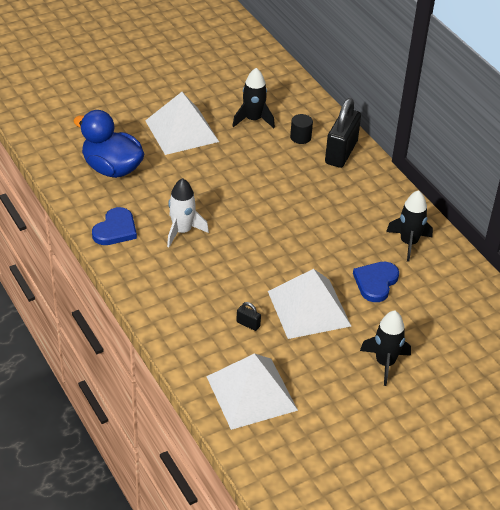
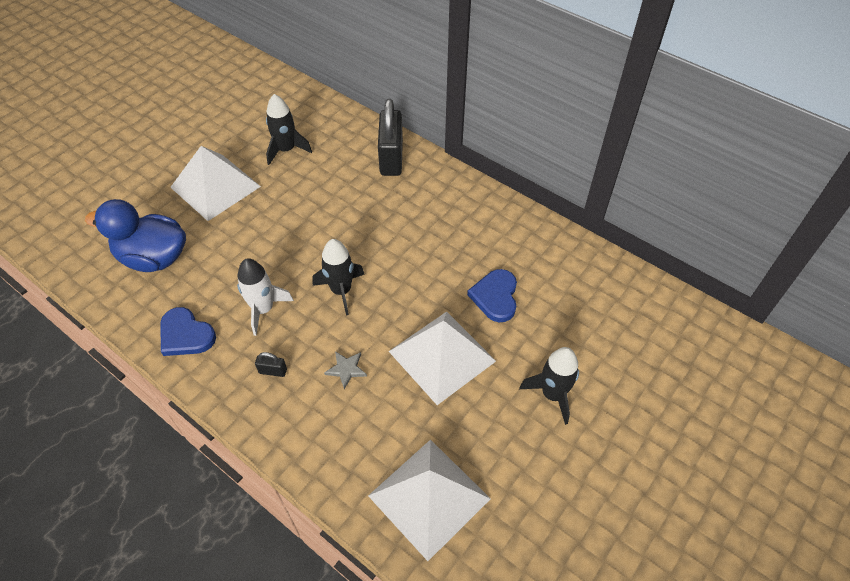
camera: 20 degrees left, 10 degrees up
blue heart [92,207,137,245] -> blue heart turned 120 degrees clockwise [160,307,216,356]
black padlock [236,302,261,331] -> black padlock moved to [255,352,287,377]
black cylinder [290,114,313,144] -> none
black rocket [386,190,433,262] -> black rocket moved to [313,239,365,316]
none -> grey star [324,351,367,389]

